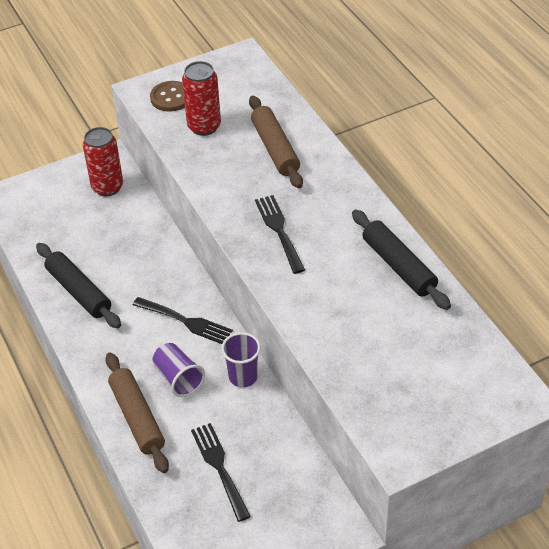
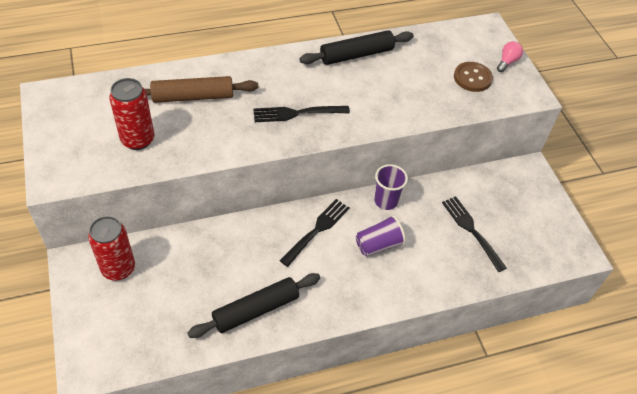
camera: 85 degrees left, 5 degrees up
brown rolling pin [105,352,169,473] -> none
brown button [150,81,185,112] -> brown button moved to [454,62,493,92]
black fork [191,423,251,522] -> black fork turned 75 degrees clockwise [442,196,507,272]
none -> pink light bulb [497,41,523,72]

